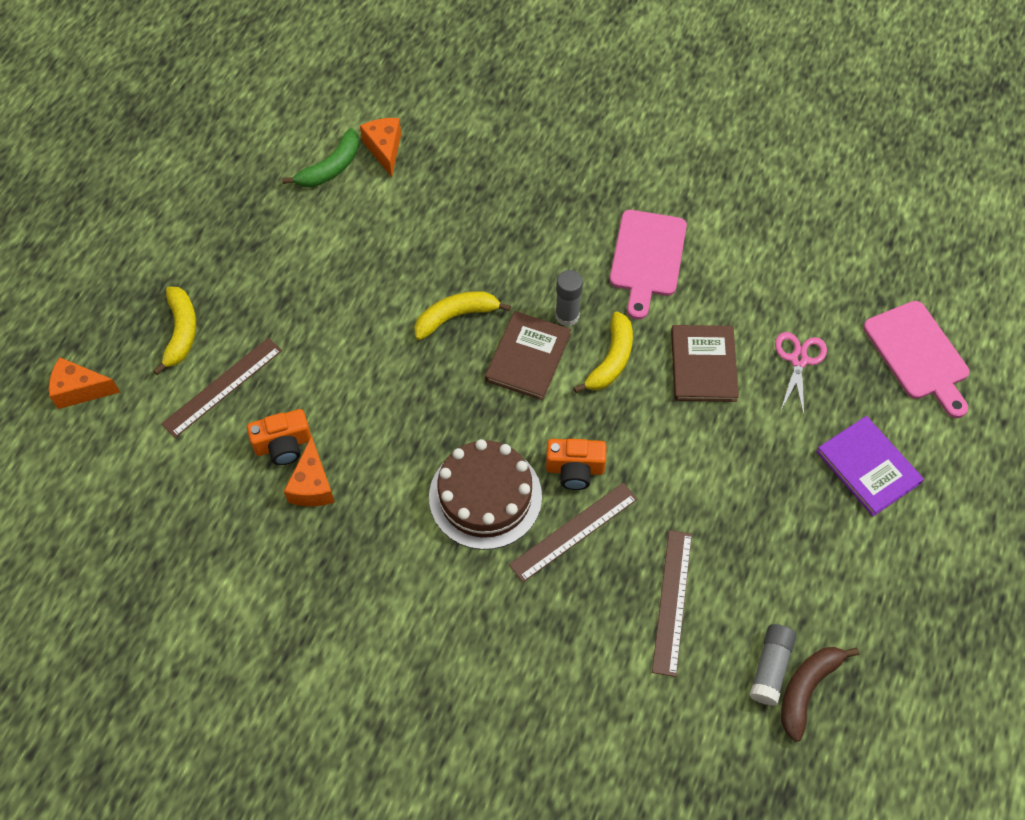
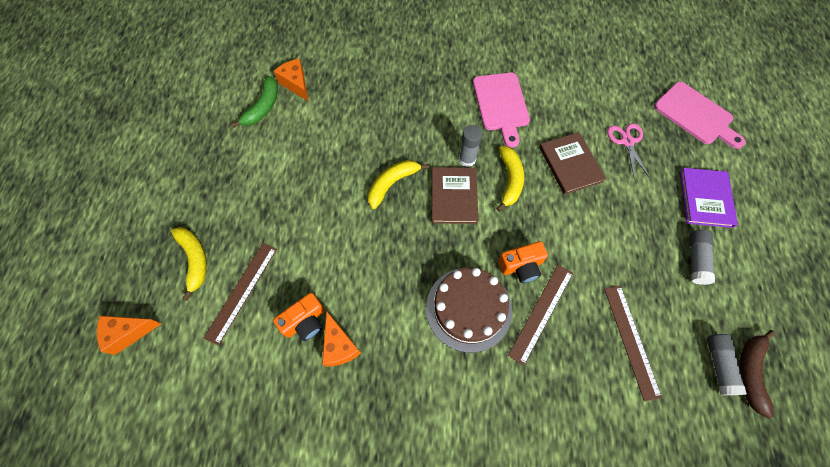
camera: 20 degrees left, 5 degrees up
purple book [816,416,924,516] -> purple book turned 60 degrees clockwise [680,168,738,228]
none -> grey glue stick [690,230,715,285]

